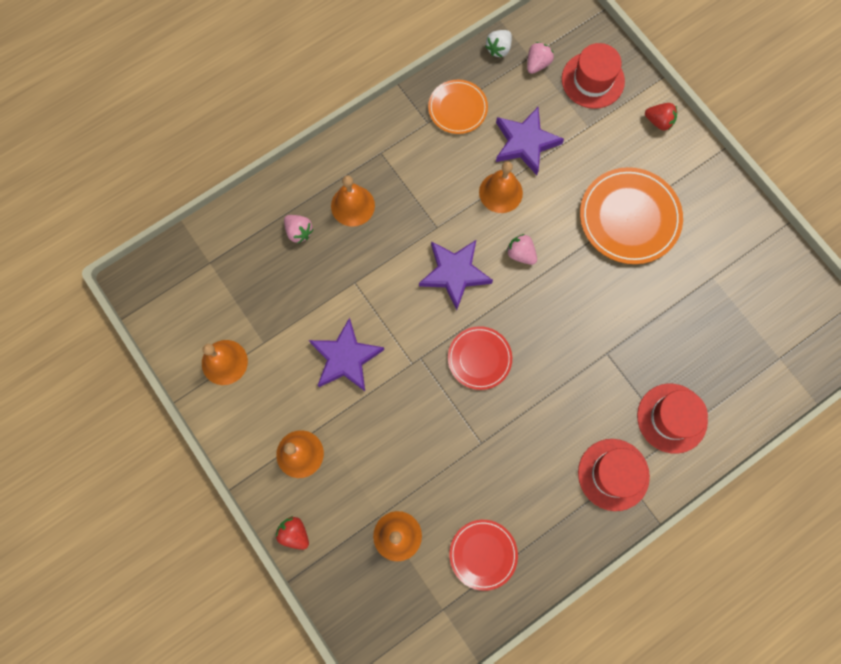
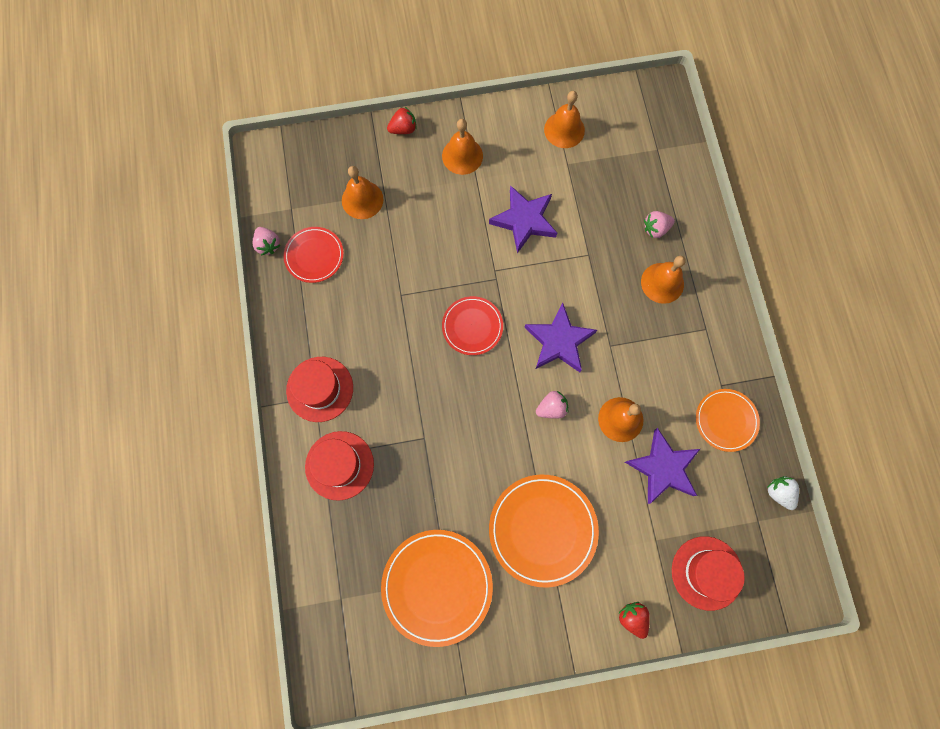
camera: 115 degrees right, 0 degrees up
pink strawberry [527,42,554,74] -> pink strawberry moved to [253,227,280,255]
red strawberry [645,103,677,131] -> red strawberry turned 105 degrees clockwise [618,602,650,639]
none -> orange plate [381,530,493,647]

